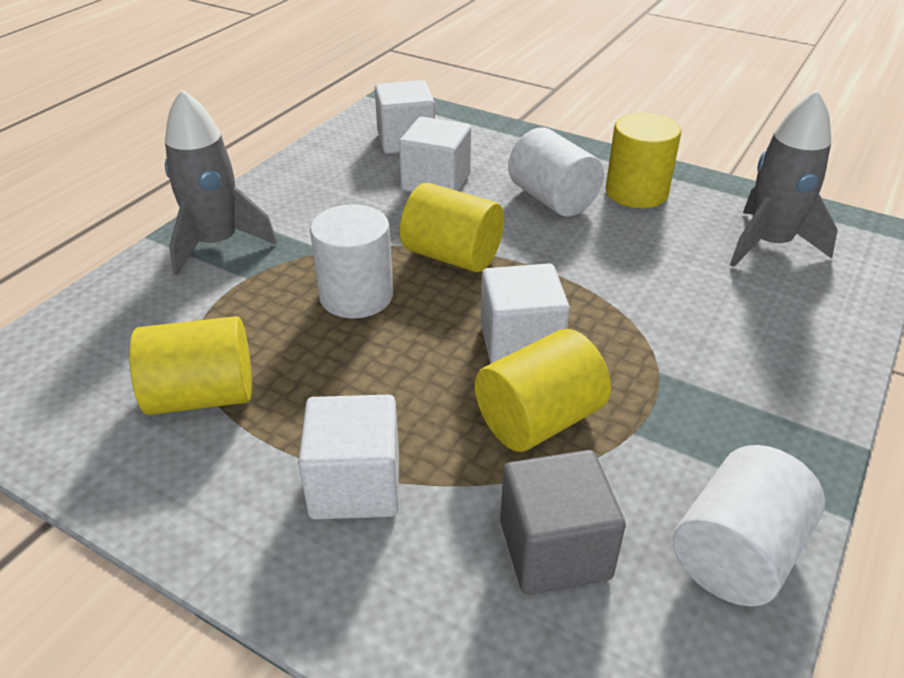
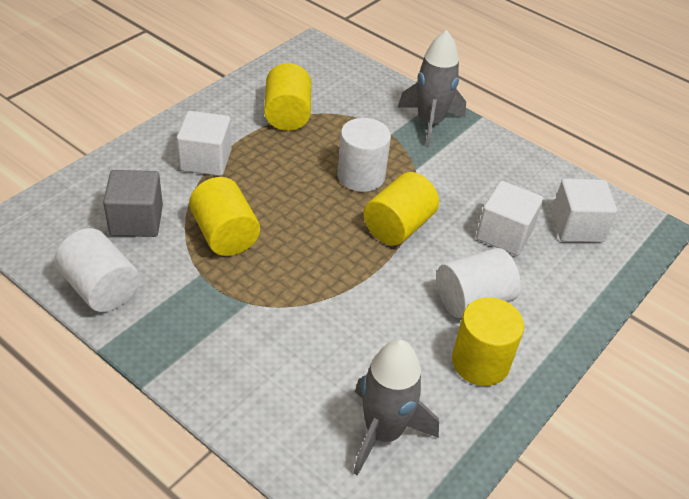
camera: 95 degrees right, 5 degrees up
white cube [481,263,570,364] -> none

